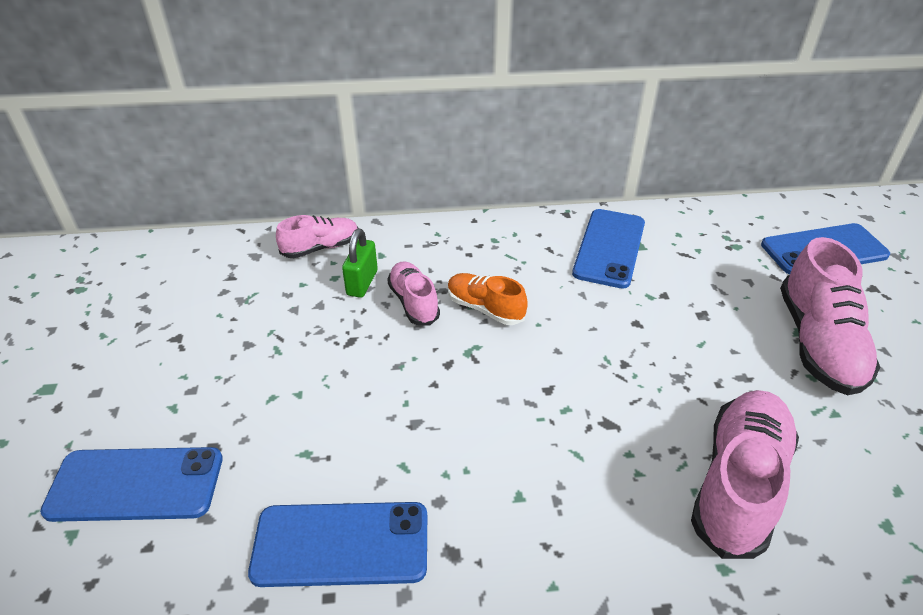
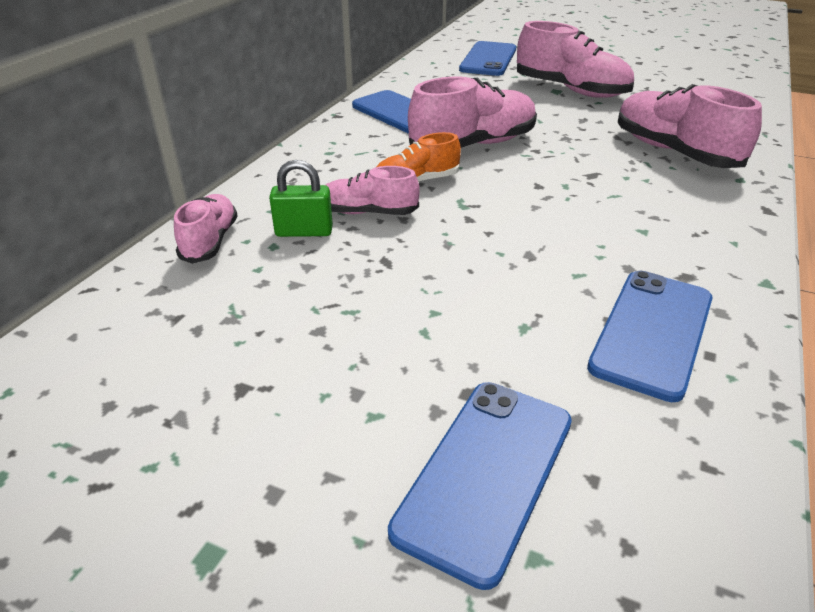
camera: 60 degrees left, 5 degrees down
green padlock [342,229,378,298] -> green padlock turned 45 degrees counterclockwise [269,160,333,237]
none -> pink shoe [408,77,537,148]

